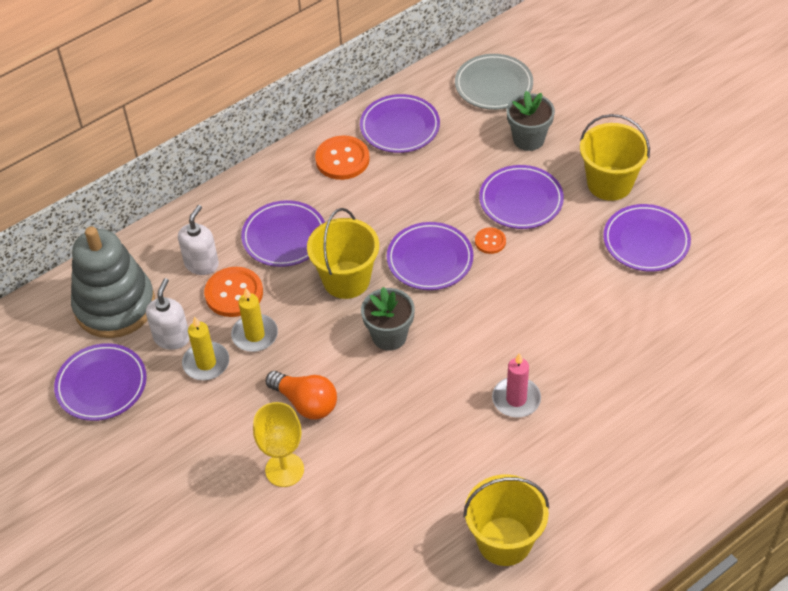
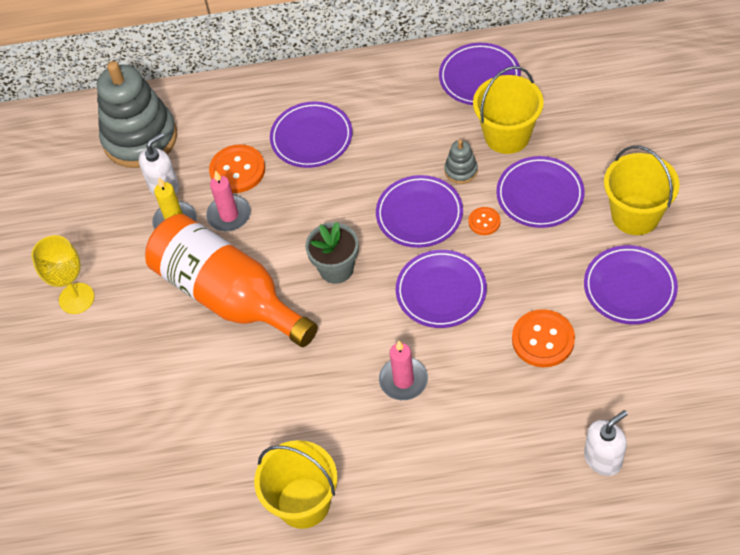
camera: 35 degrees right, 5 degrees up
purple plate [54,343,147,421] -> purple plate moved to [396,250,487,328]
white soap dispenser [178,205,219,275] -> white soap dispenser moved to [584,410,628,476]
yellow candle [231,288,278,352] -> pink candle [206,170,251,231]
yellow goblet [253,402,304,487] -> yellow goblet moved to [31,235,94,314]
orange light bulb [266,371,337,419] -> orange bottle [145,214,318,347]
yellow bucket [307,208,379,299] -> yellow bucket moved to [473,66,544,154]
orange button [315,136,370,180] -> orange button moved to [512,309,575,367]
grey plate [455,54,533,110] -> none
grey flower pot [506,91,555,151] -> none
none -> grey stacking toy [444,140,478,184]

